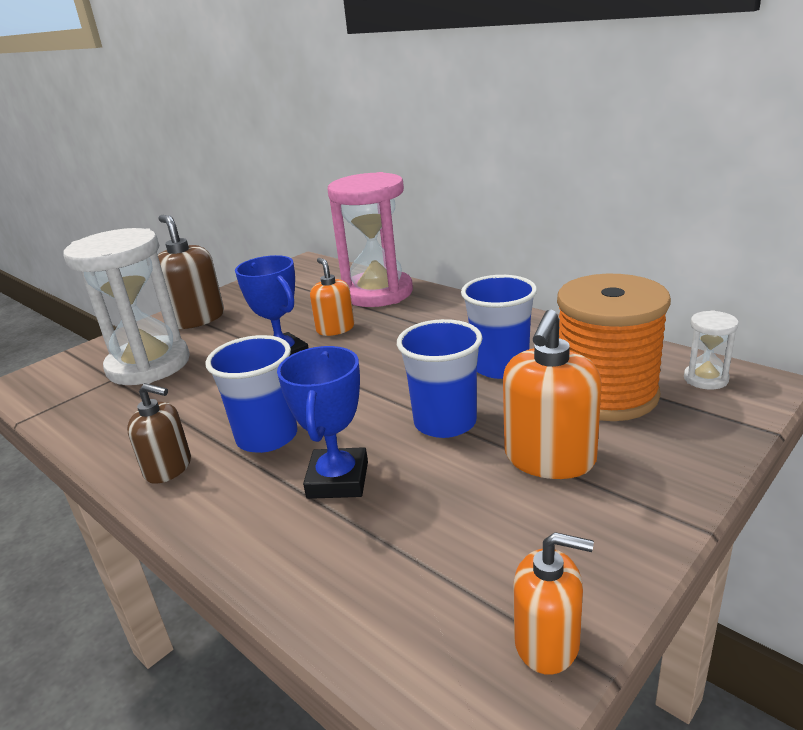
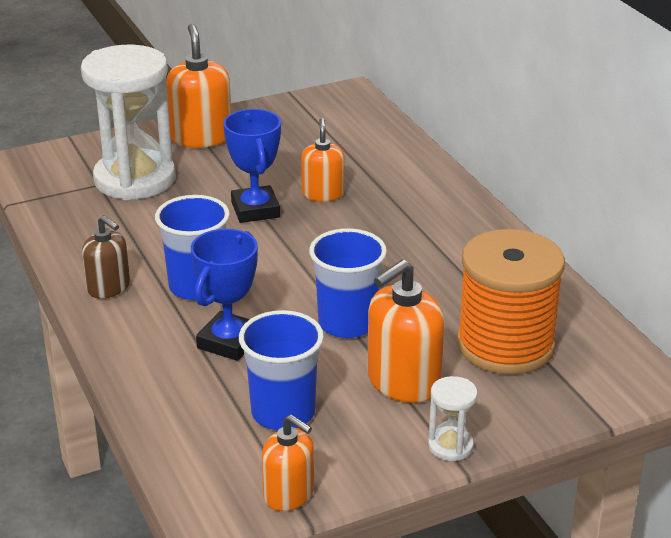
camera: 20 degrees right, 5 degrees up
brown soap dispenser [158,215,224,329] -> orange soap dispenser [166,24,231,148]
pink hourglass [327,172,413,307] -> none
blue cup [461,275,537,379] -> blue cup moved to [239,310,324,430]
white hourglass [684,310,739,389] -> white hourglass moved to [428,376,478,461]

